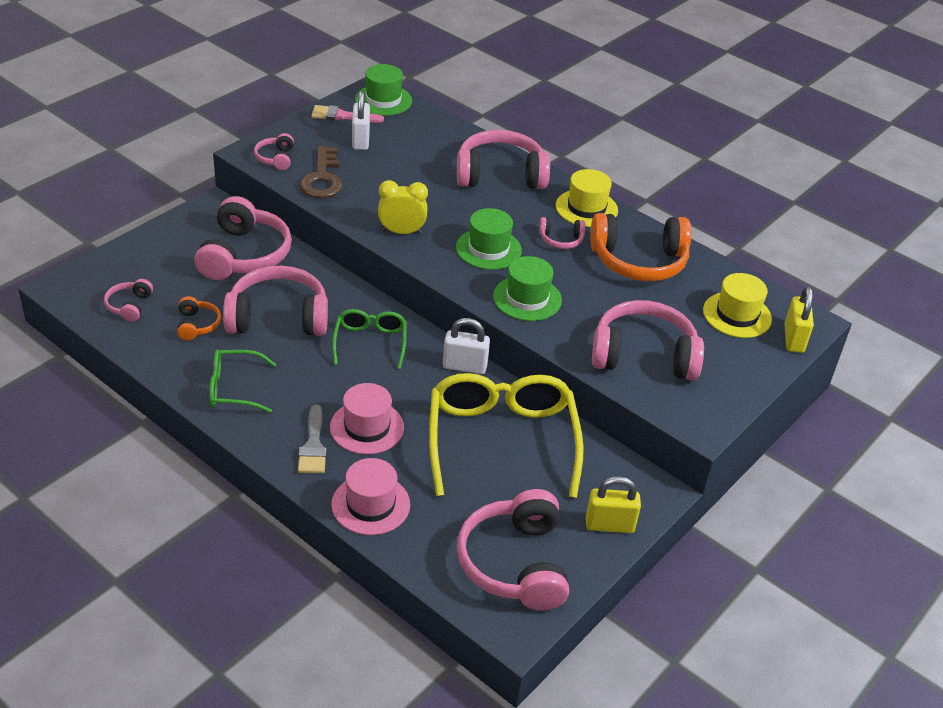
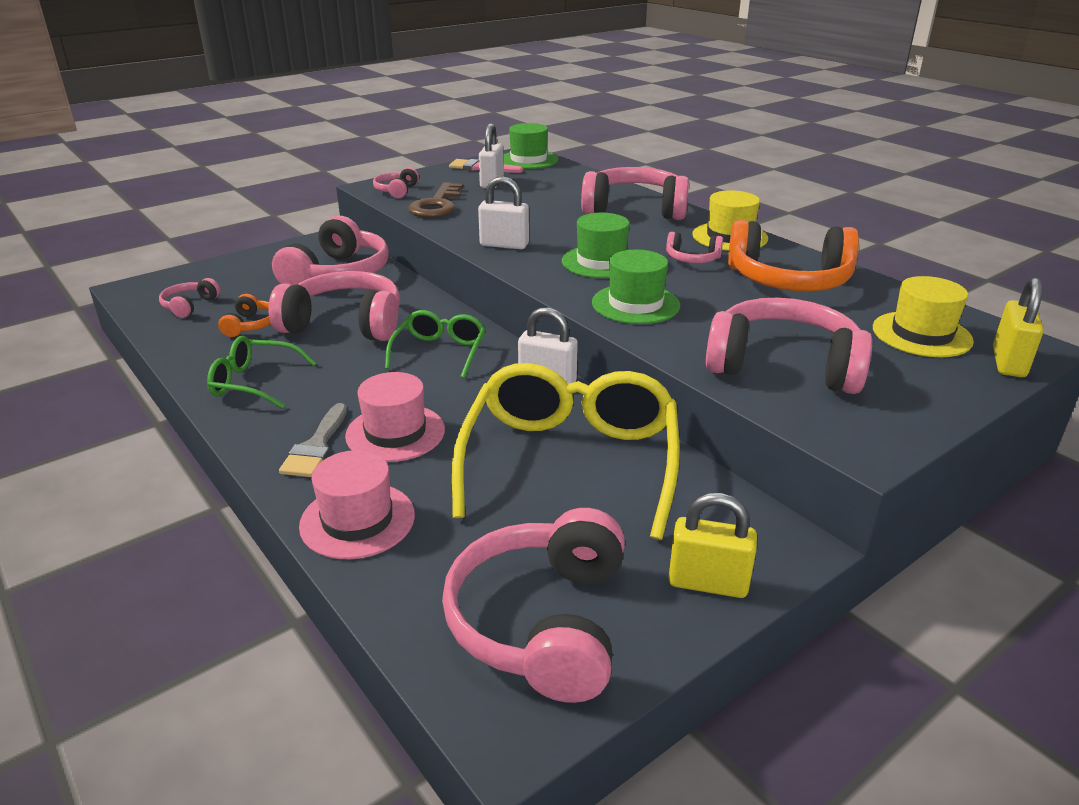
camera: 15 degrees right, 10 degrees down
yellow clock [378,180,428,234] -> white padlock [478,176,529,249]

